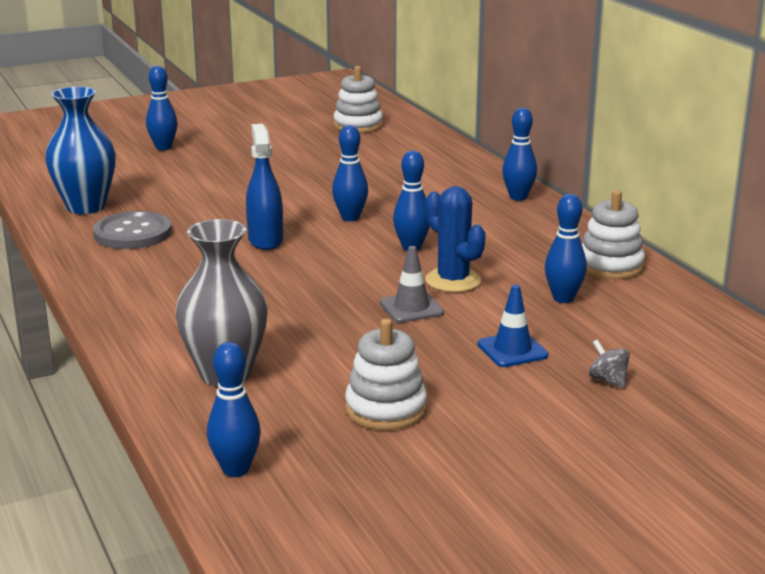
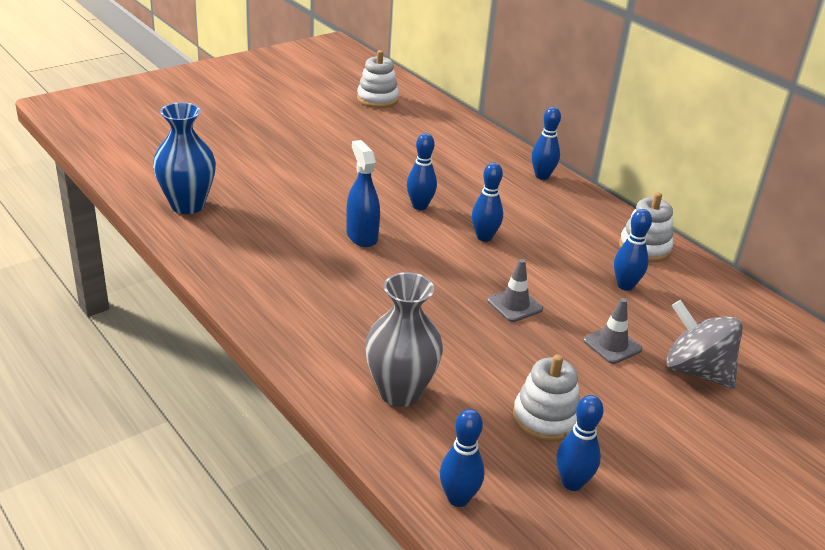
camera: 15 degrees left, 10 degrees up
grey button [93,211,172,249] -> none
blue bowling pin [146,66,178,150] -> blue bowling pin moved to [556,395,604,491]
blue cactus [425,186,486,292] -> none
blue traffic cone [478,285,548,367] -> grey traffic cone [583,298,642,364]
grey spinning top [589,339,630,388] -> grey spinning top [666,300,743,389], size x2.30

